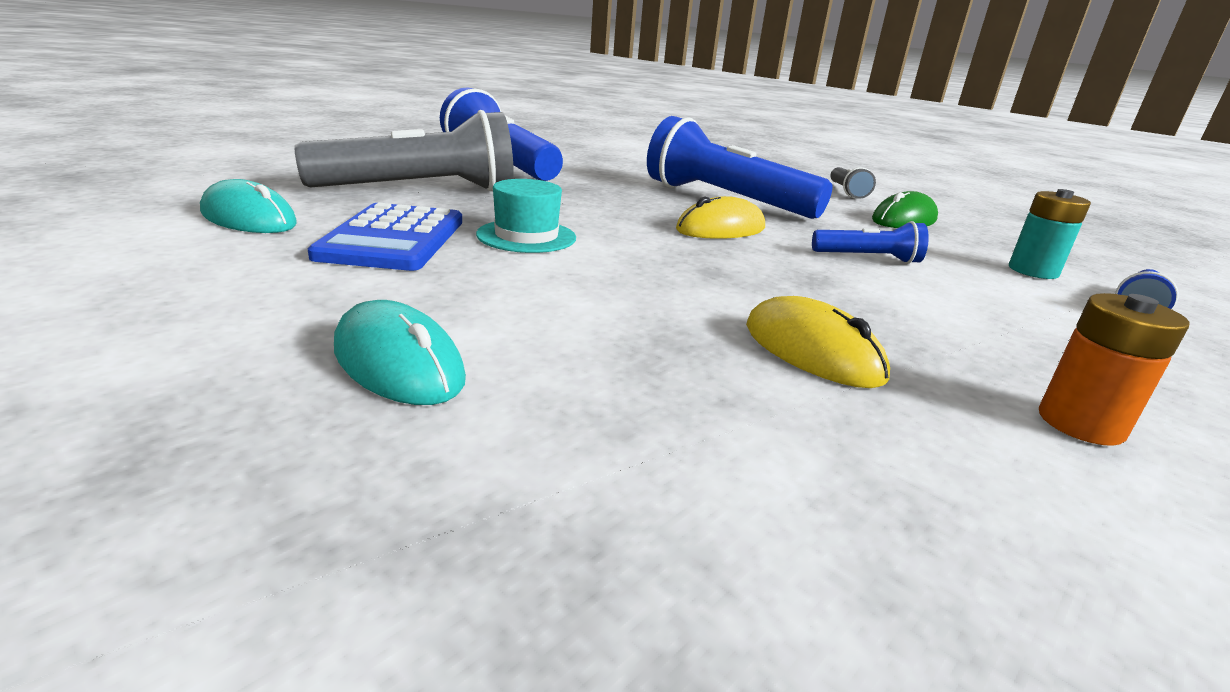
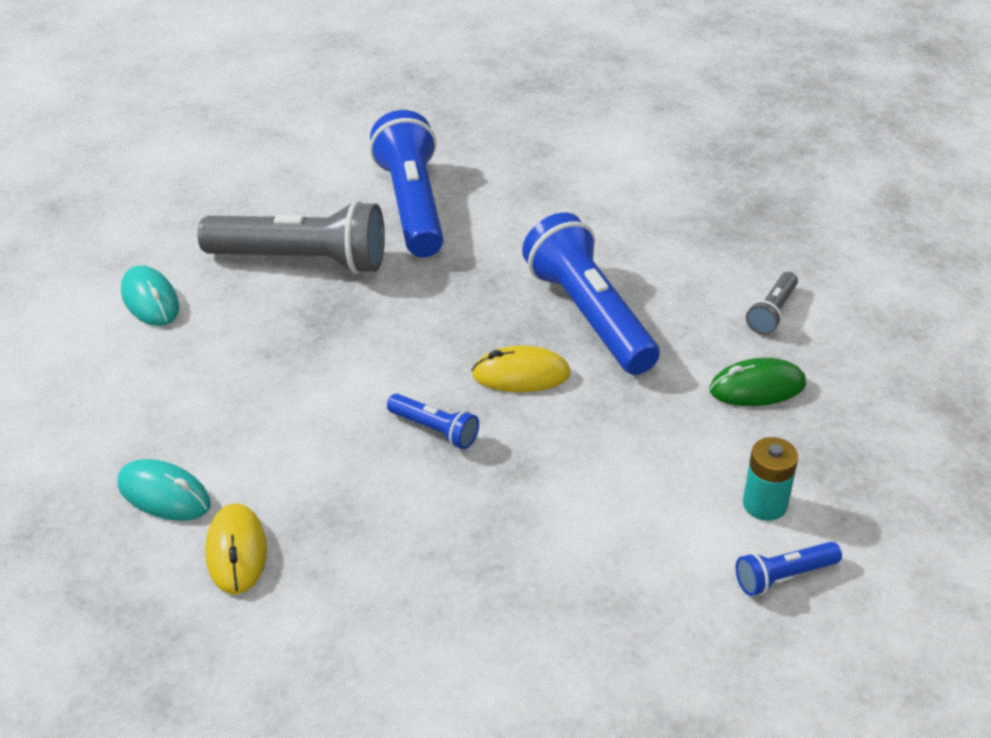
camera: 30 degrees right, 15 degrees up
blue calculator [308,202,462,271] -> none
turquoise mouse [334,300,466,405] -> turquoise mouse turned 45 degrees counterclockwise [117,459,211,521]
turquoise hat [476,179,576,253] -> none
yellow mouse [746,296,890,388] -> yellow mouse moved to [205,503,267,594]
blue flashlight [812,221,929,264] -> blue flashlight moved to [387,394,479,449]
orange battery [1039,293,1189,446] -> none

